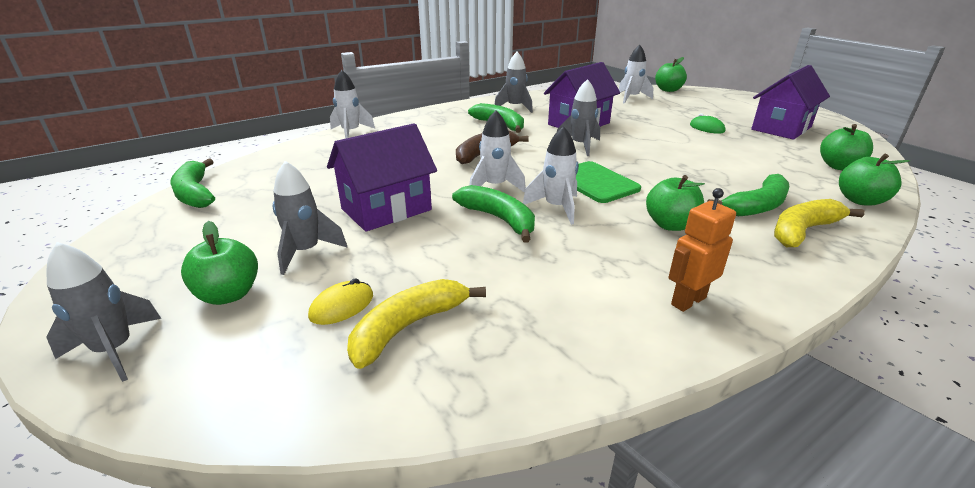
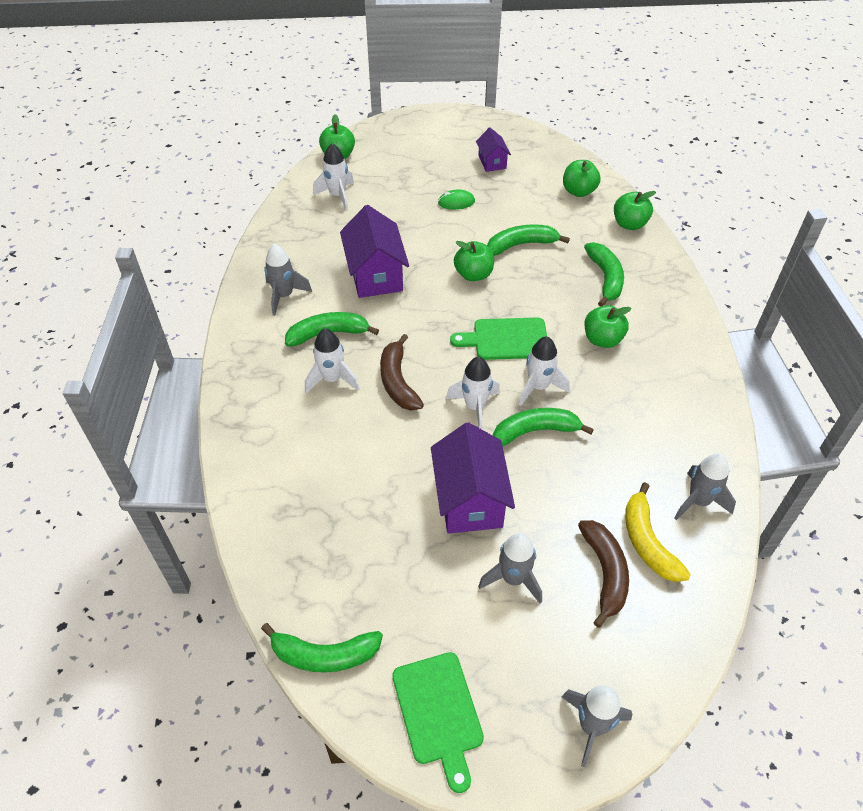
camera: 60 degrees left, 20 degrees up
green apple [181,221,258,305] -> green apple moved to [454,241,494,281]
yellow mouse [308,278,373,325] -> brown banana [578,520,629,628]
white rocket [330,70,375,139] -> white rocket moved to [305,329,360,393]
grey rocket [557,79,600,156] -> grey rocket moved to [674,453,736,520]
orange robot [668,188,736,312] -> none
purple house [751,65,830,140] -> purple house [476,127,511,172], size x0.54
yellow banana [774,199,865,247] -> none
none -> green cutting board [392,652,484,793]
none -> green banana [487,224,570,255]

